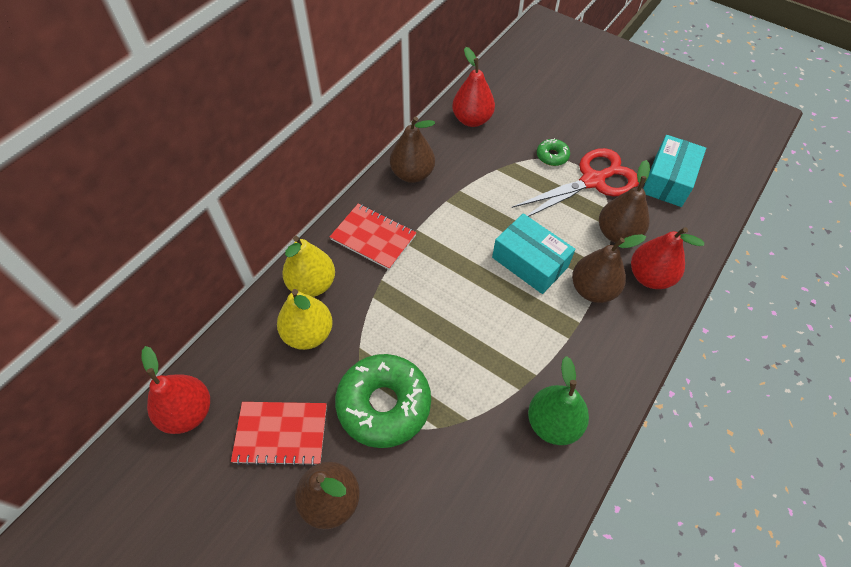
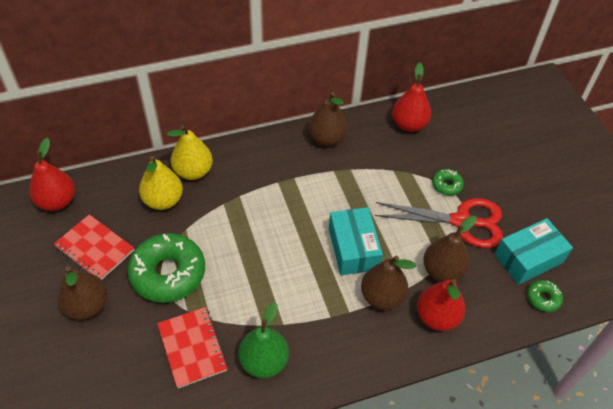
camera: 35 degrees right, 5 degrees down
red notebook [330,203,417,270] -> red notebook moved to [157,307,228,388]
none -> green donut [527,280,563,312]

